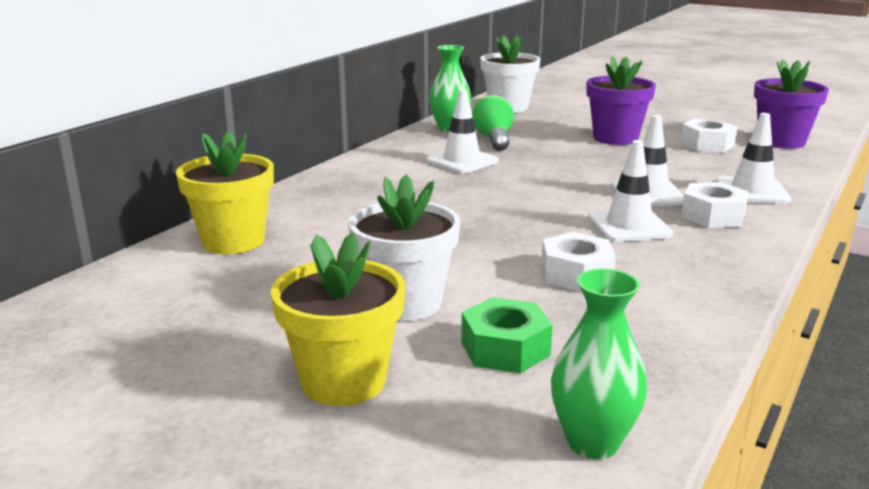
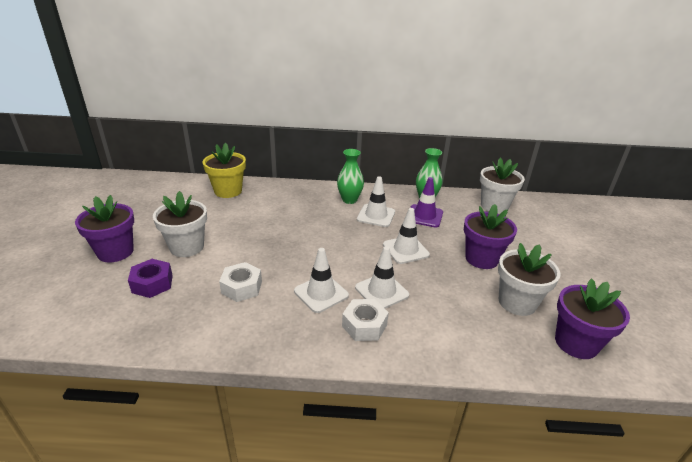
camera: 60 degrees right, 10 degrees up
yellow flower pot [271,232,405,406] -> purple flower pot [75,195,134,263]
green nut [461,297,553,373] -> purple nut [128,259,173,298]
green light bulb [472,95,514,151] -> purple traffic cone [410,177,443,228]
green vase [551,268,647,459] -> green vase moved to [337,149,364,204]
white nut [680,119,737,152] -> white flower pot [498,243,561,316]
white traffic cone [716,113,791,204] -> white traffic cone moved to [383,208,430,264]

